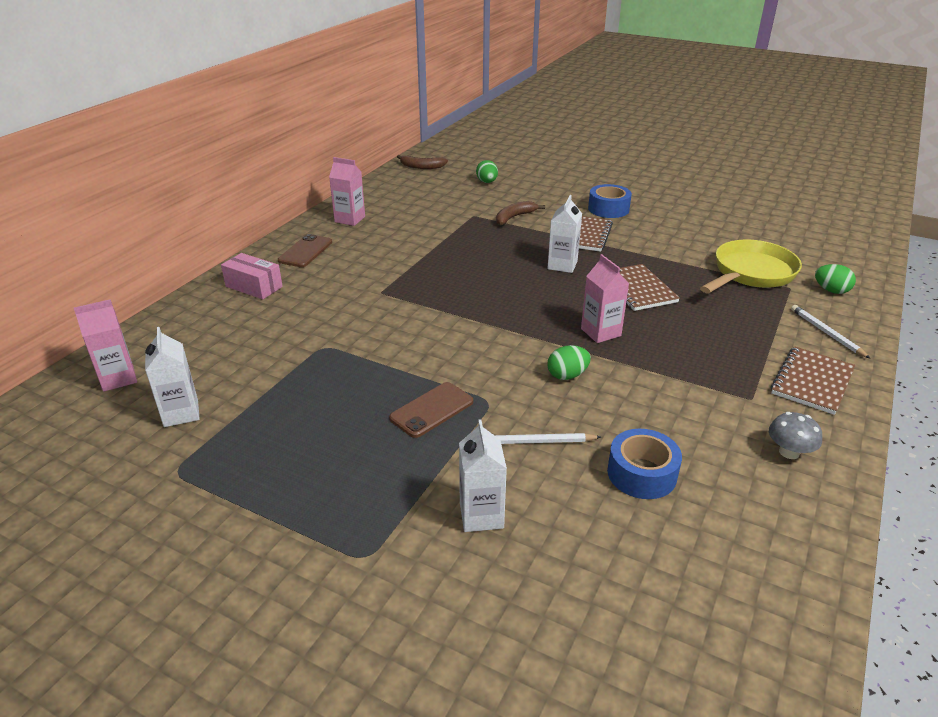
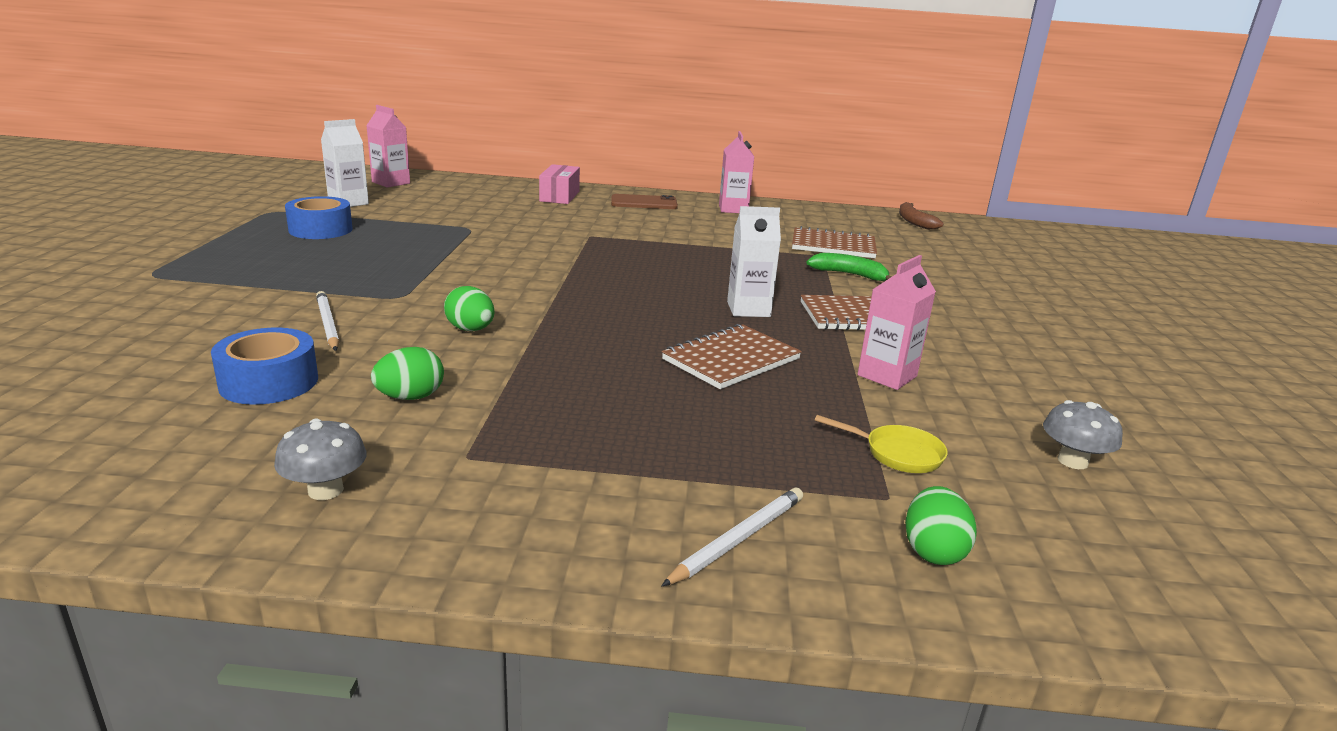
camera: 65 degrees right, 10 degrees down
brown phone [389,382,473,438] -> none
white carton [459,419,507,532] -> none
green egg [476,160,498,183] -> green egg moved to [371,347,444,400]
brown banana [496,201,545,225] -> green banana [806,253,892,281]
pink carton [581,254,629,343] -> pink carton moved to [858,255,936,390]
blue tape [588,184,632,218] -> blue tape moved to [285,196,353,239]
yellow pan [700,240,802,293] -> yellow pan [815,415,948,473], size x0.46
brown notebook [771,346,855,415] -> brown notebook moved to [792,226,877,258]
none -> grey mushroom [1043,400,1123,469]

